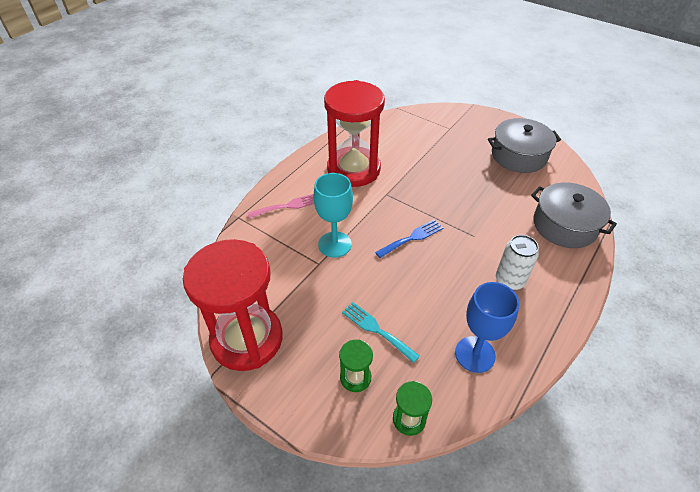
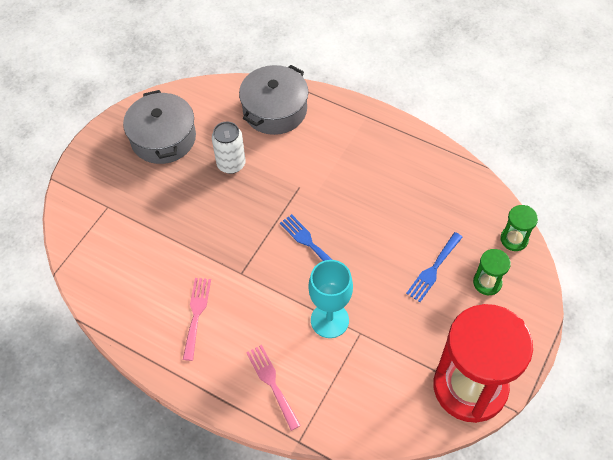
camera: 95 degrees left, 10 degrees up
red hourglass [324,80,385,187] -> pink fork [183,278,211,361]
turquoise fork [342,302,420,363] -> blue fork [406,232,463,302]
blue goblet [455,282,519,373] -> none
white can [496,235,539,290] -> white can moved to [212,121,246,174]

